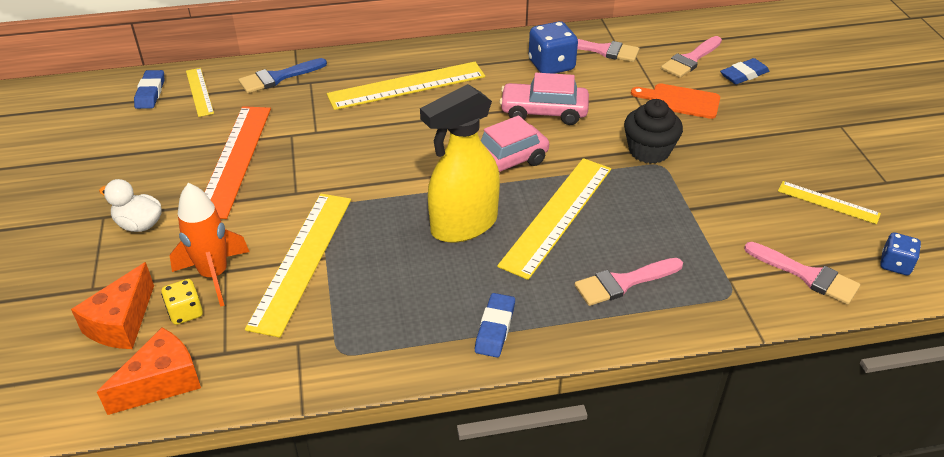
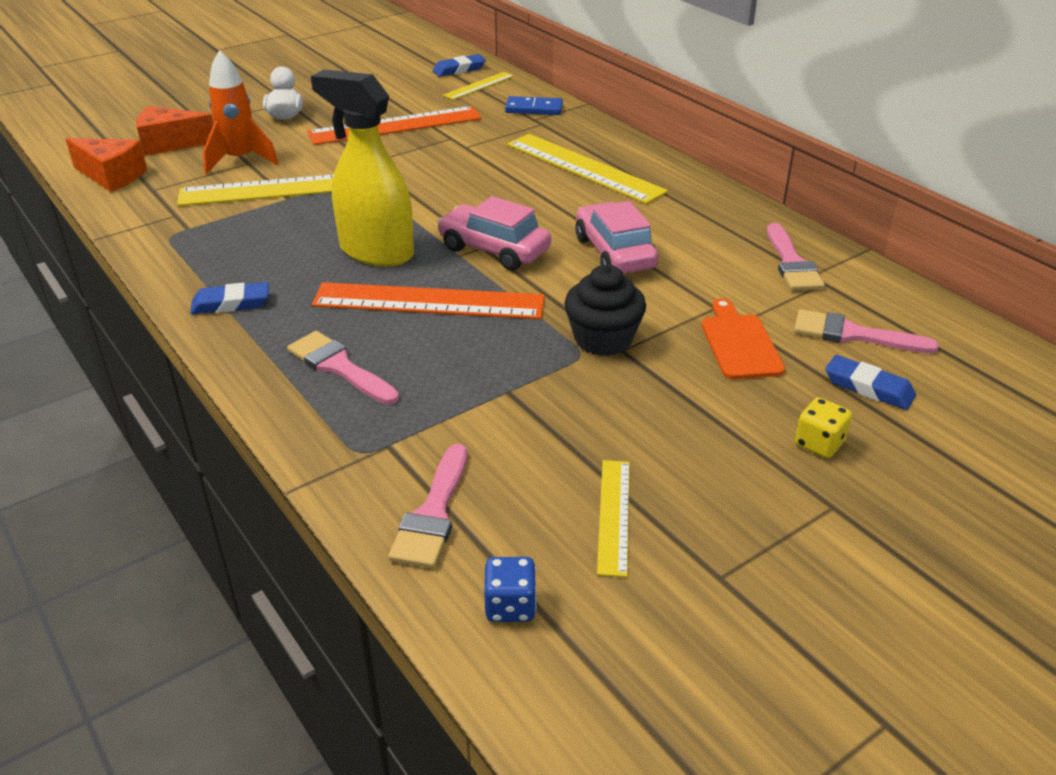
camera: 65 degrees right, 5 degrees down
yellow dice [161,279,203,325] -> yellow dice moved to [795,398,852,458]
blue brush [238,58,327,93] -> blue domino [505,96,563,115]
yellow ruler [497,158,611,280] -> orange ruler [312,282,545,319]
blue dice [529,21,578,74] -> none

